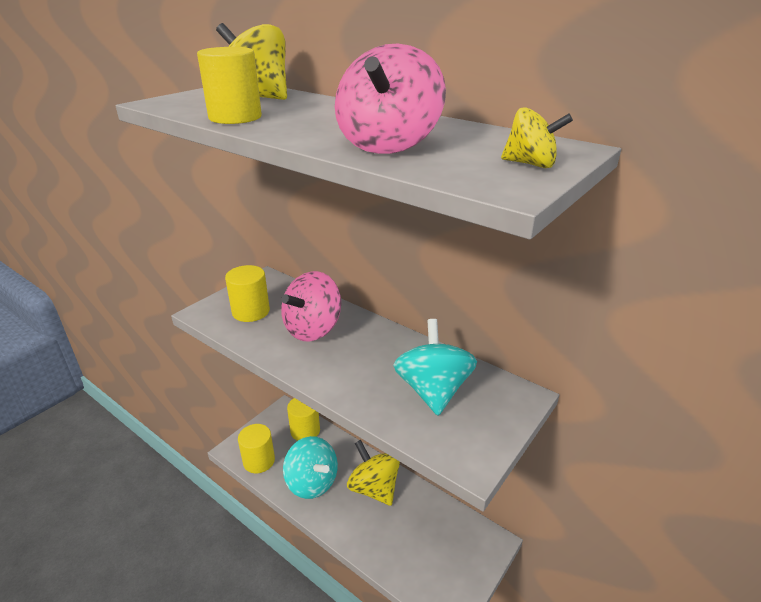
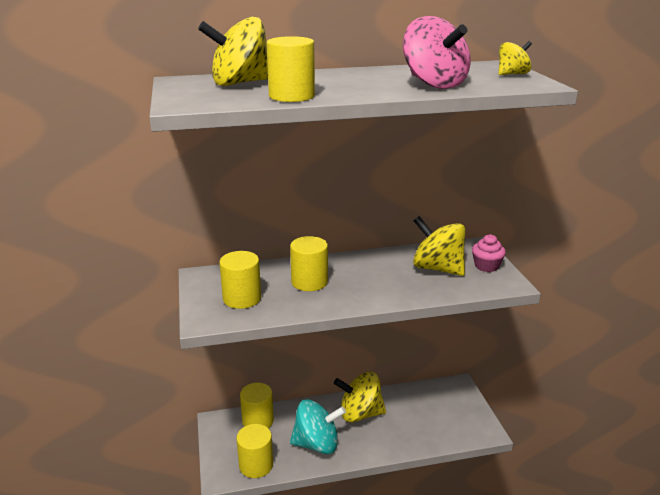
camera: 50 degrees left, 5 degrees down
pink spinning top [281,271,341,342] -> yellow cylinder [290,236,328,291]
turquoise spinning top [393,319,477,416] -> yellow spinning top [413,216,466,276]
none -> pink cupcake [472,234,506,272]

